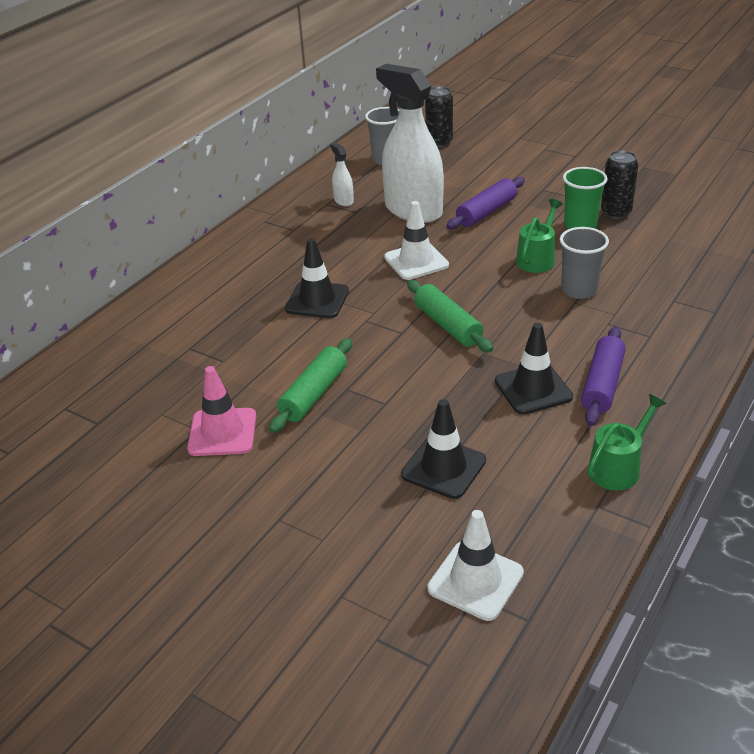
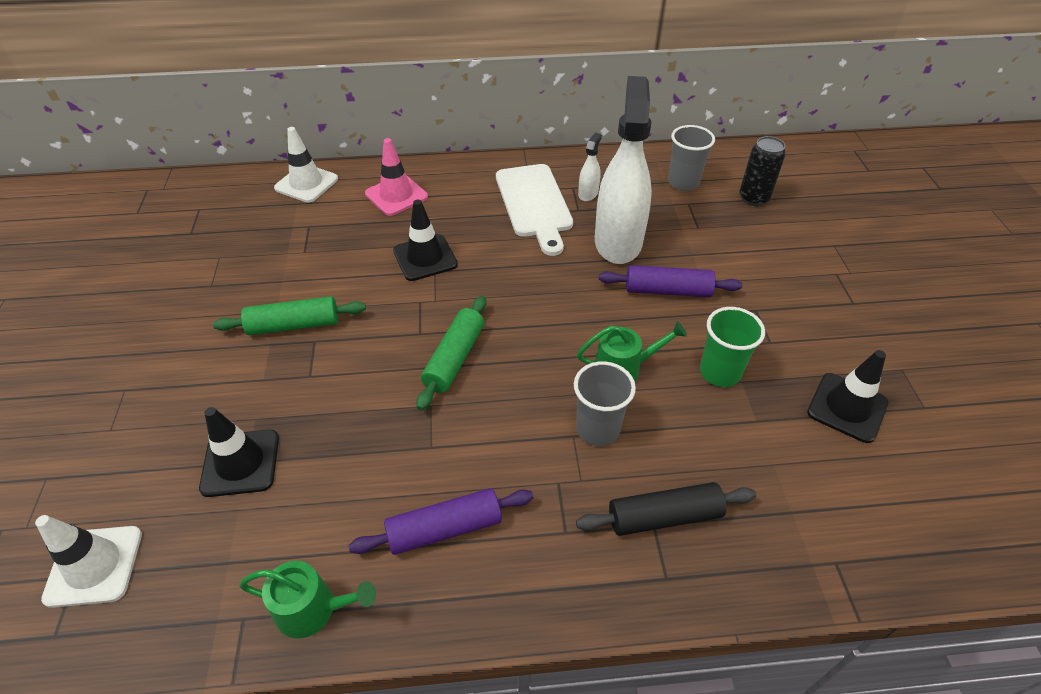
camera: 50 degrees right, 10 degrees up
pink traffic cone [187,366,256,456] -> pink traffic cone moved to [365,138,428,216]
white traffic cone [384,201,449,280] -> white traffic cone moved to [274,127,338,203]
black traffic cone [495,323,573,415] -> black traffic cone moved to [807,350,889,443]
black can [601,150,638,219] -> none
none -> white cutting board [496,164,573,256]
none -> black rolling pin [576,482,756,536]

